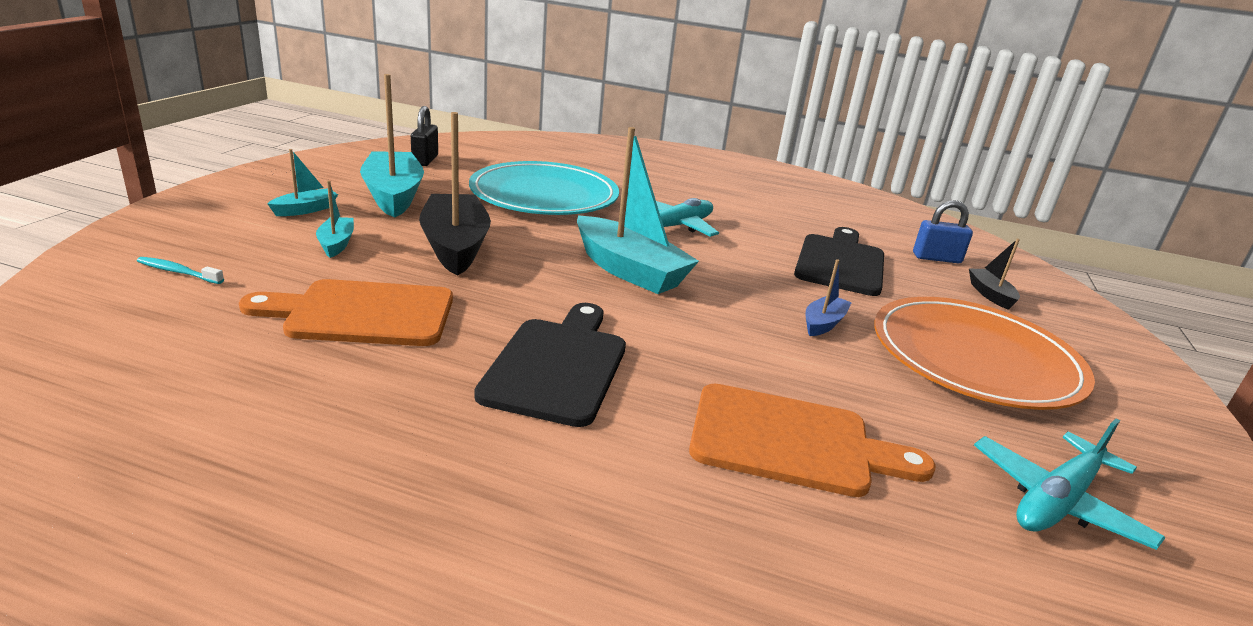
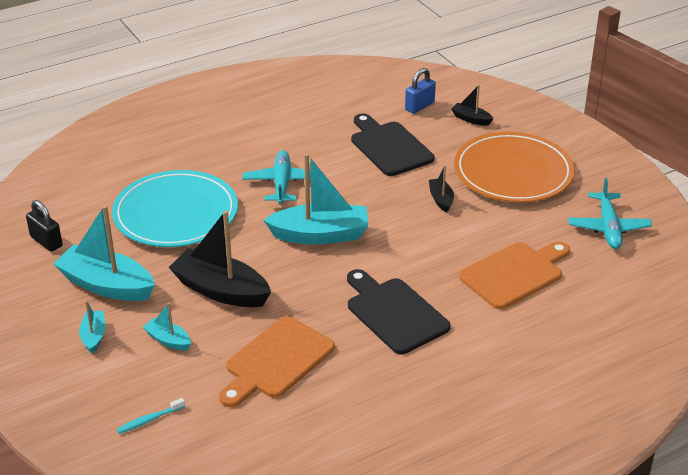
camera: 45 degrees left, 10 degrees up
blue boat [806,259,852,336] -> black boat [429,165,454,212]

